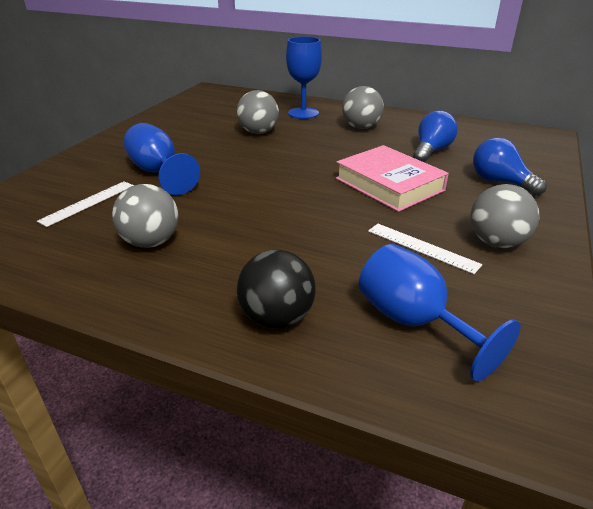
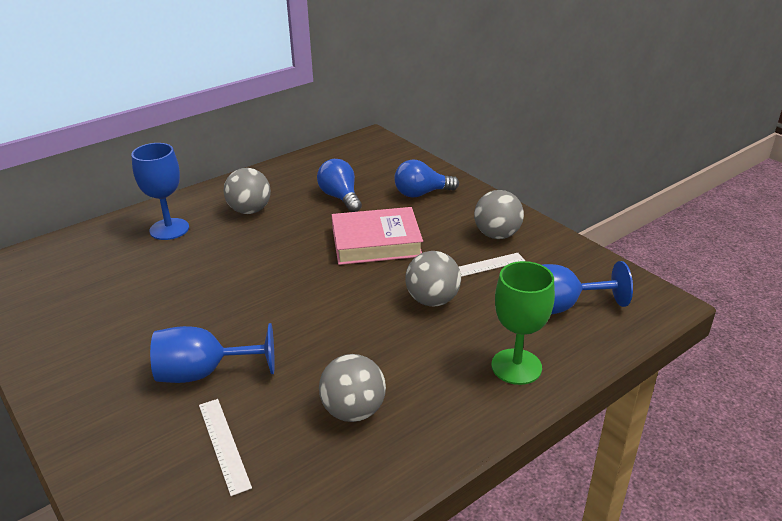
camera: 60 degrees left, 0 degrees up
grey ball [237,90,279,134] -> grey ball moved to [405,251,461,307]
black ball [237,250,315,329] -> green goblet [491,261,555,385]

